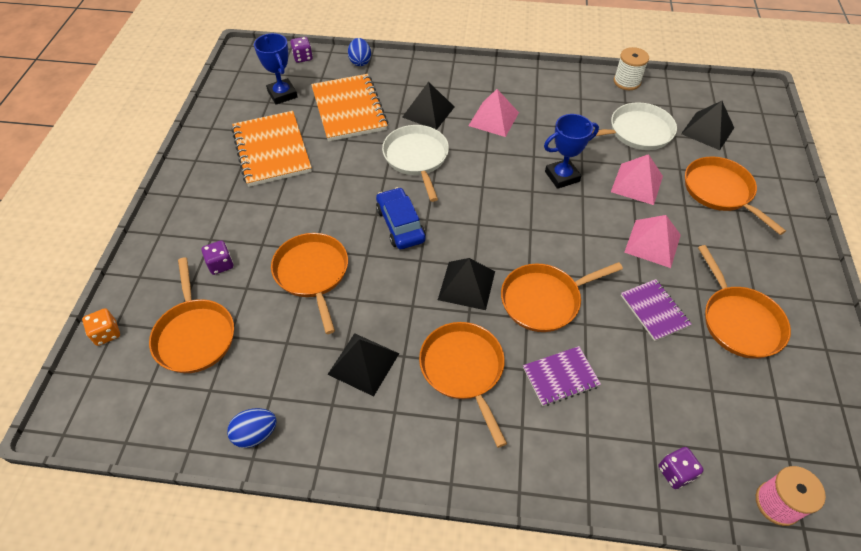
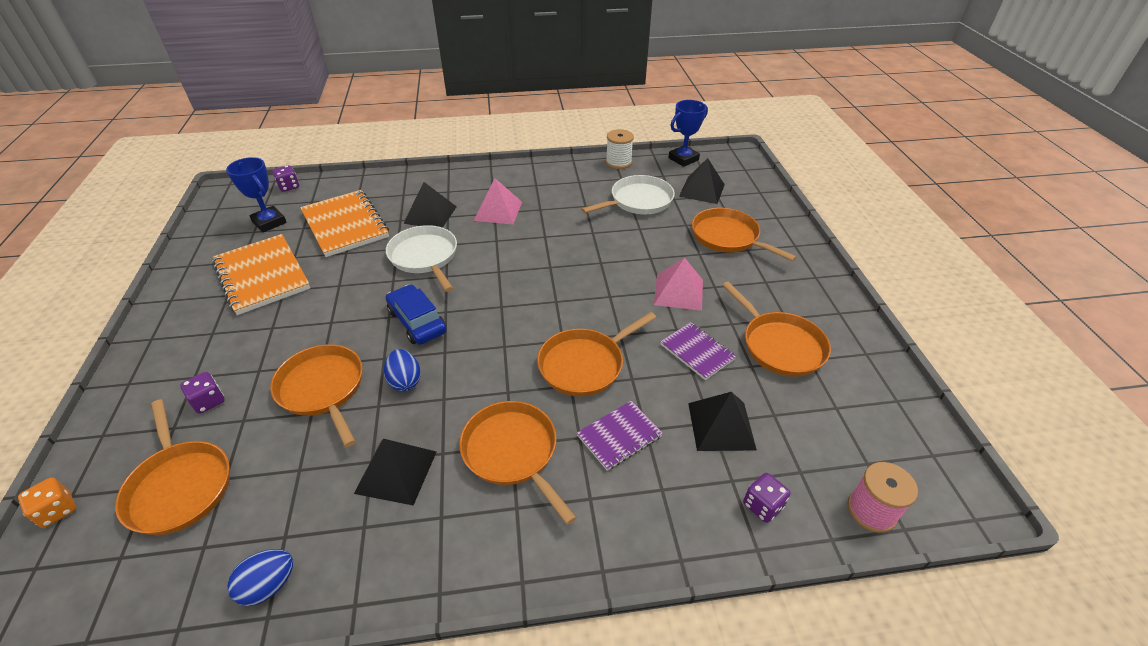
camera: 15 degrees left, 10 degrees down
blue egg [348,38,371,66] -> blue egg moved to [384,349,421,391]
black pyramid [438,258,495,310] -> black pyramid moved to [688,392,757,451]
blue trophy [544,114,599,189] -> blue trophy moved to [669,100,708,167]
pink pyramid [611,154,663,205] -> none

